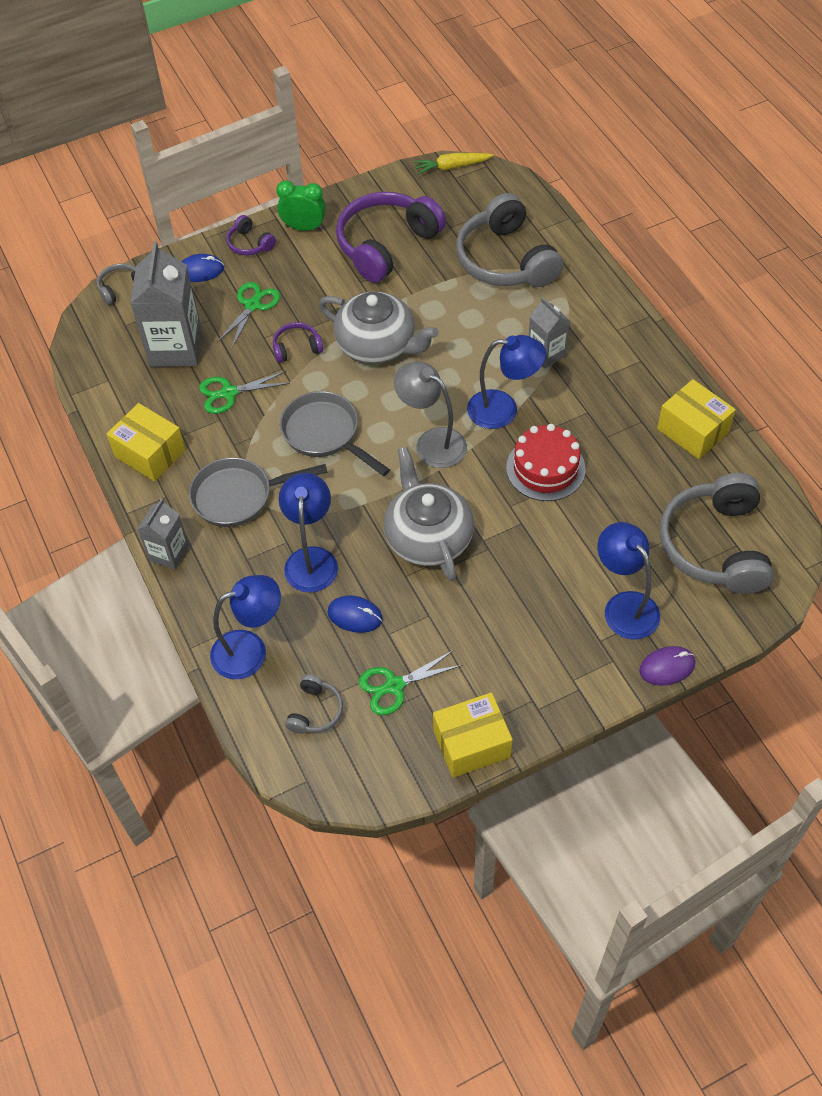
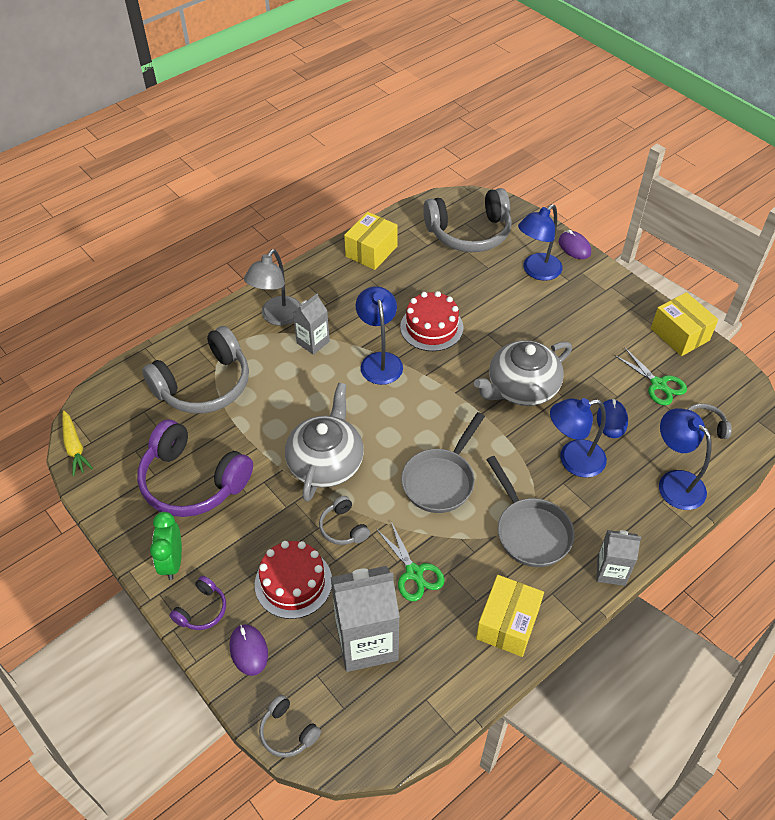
camera: 105 degrees left, 5 degrees down
blue mouse [181,254,224,282] -> purple mouse [230,624,268,676]
green scissors [217,282,280,347] -> red cake [255,541,332,619]
purple headphones [273,322,323,363] -> grey headphones [319,496,370,545]
grey lamp [394,362,467,468] -> grey lamp moved to [244,249,301,326]

